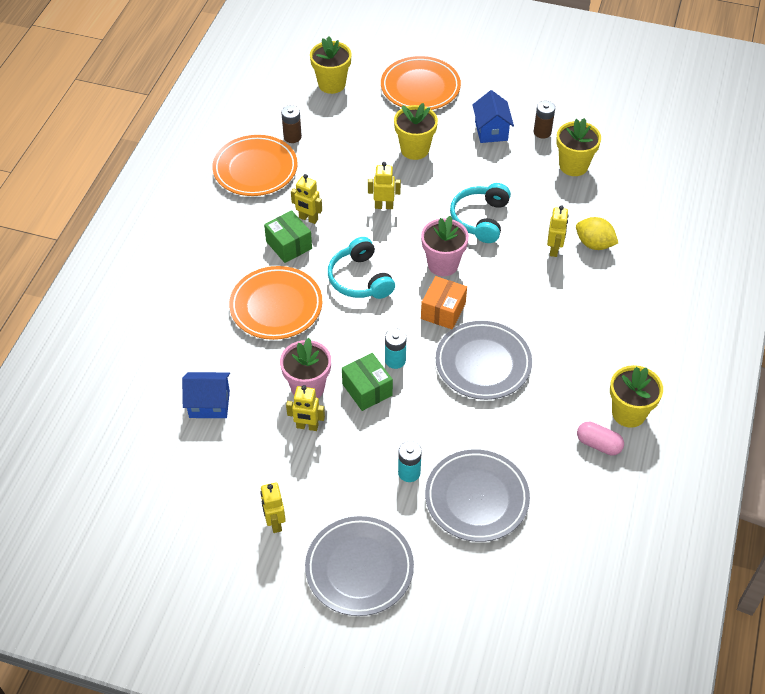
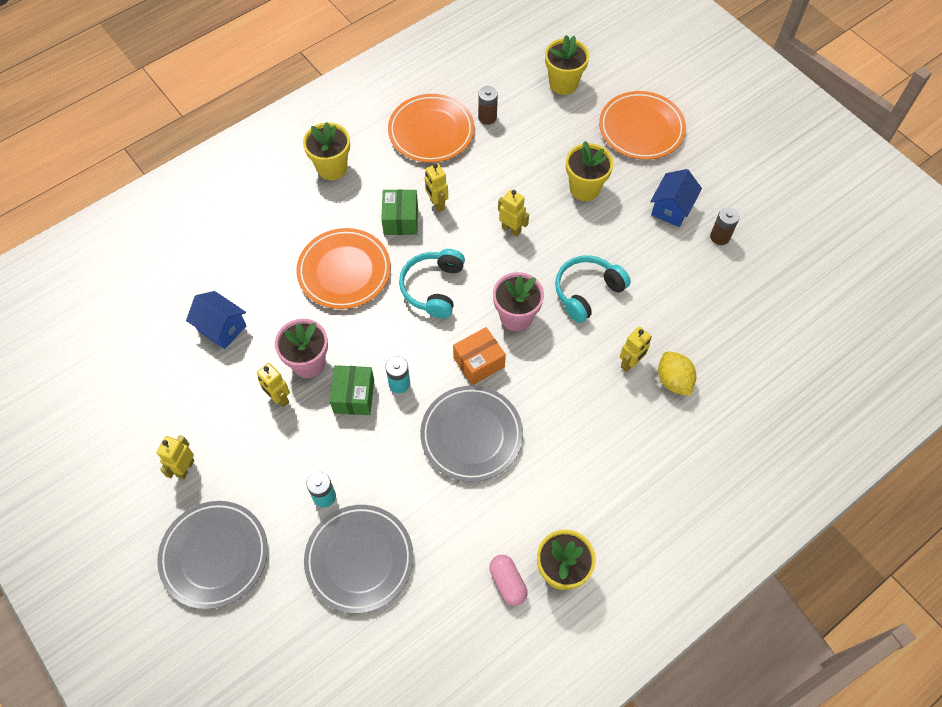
camera: 35 degrees right, 10 degrees up
yellow flower pot [556,118,601,176] -> yellow flower pot moved to [303,122,350,180]

